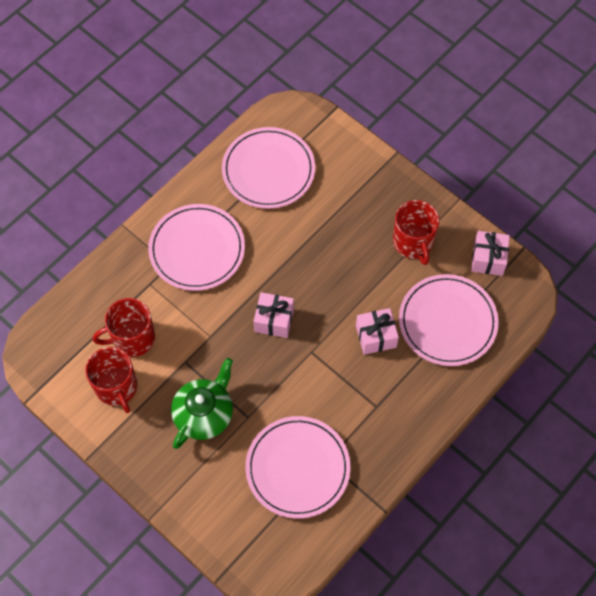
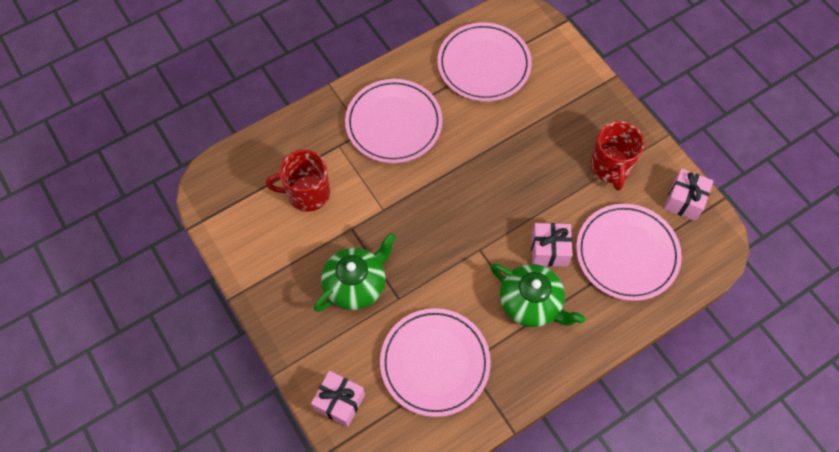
camera: 15 degrees right, 0 degrees up
red mug [85,347,137,413] -> none
pink gift [254,292,294,338] -> pink gift moved to [311,371,365,427]
none -> green teapot [490,264,585,327]

